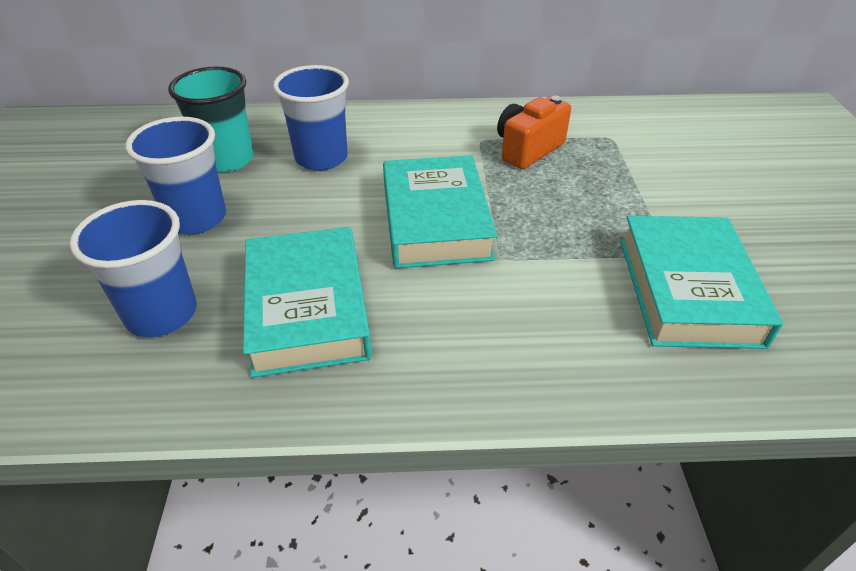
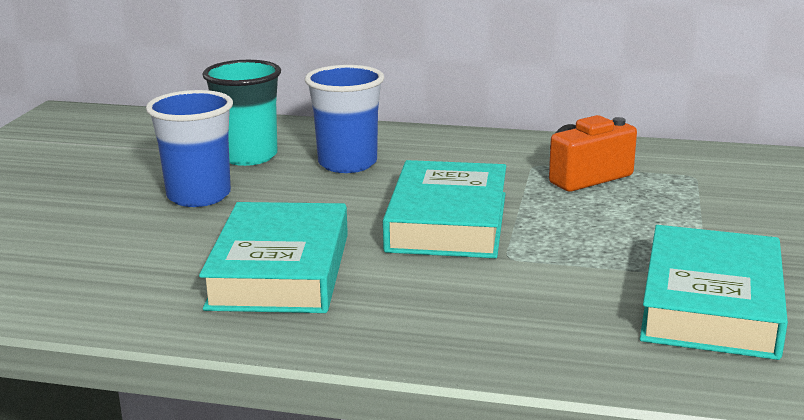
camera: 15 degrees right, 20 degrees down
blue cup [70,200,197,337] -> none

